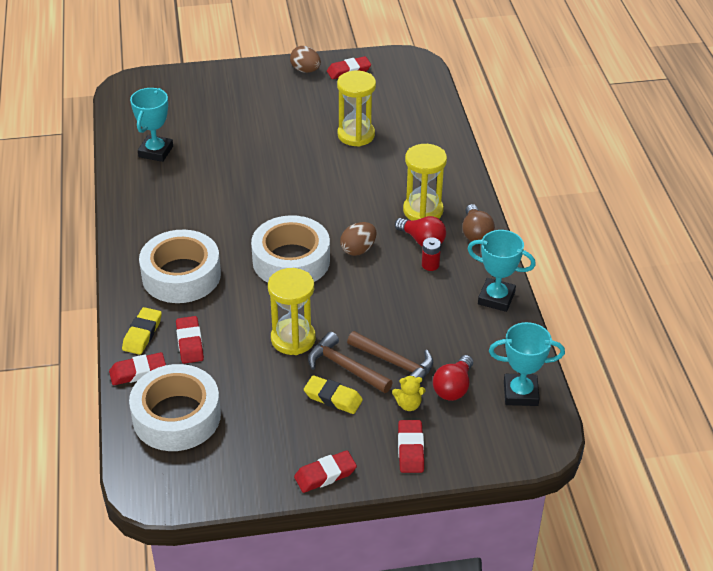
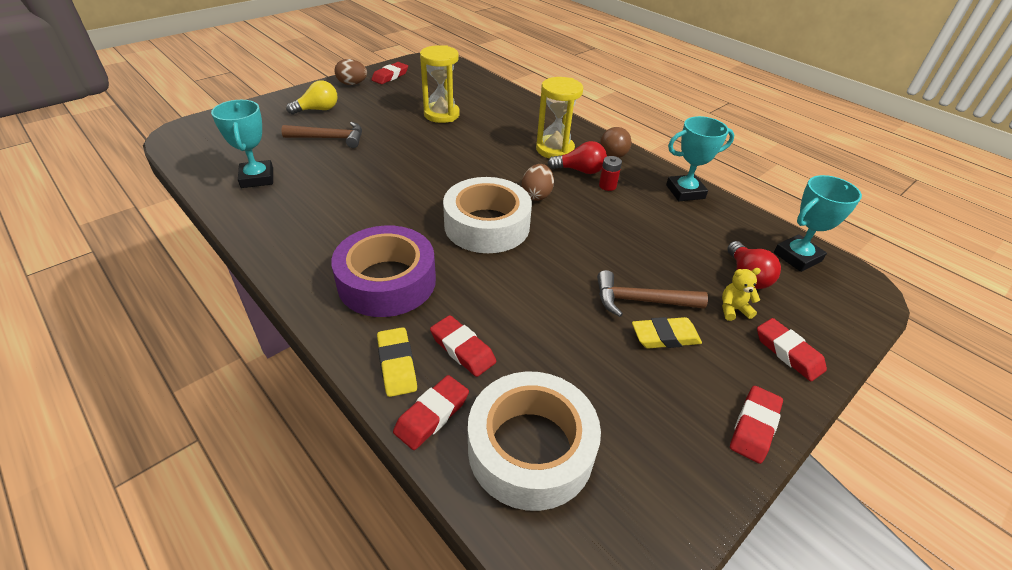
camera: 35 degrees left, 0 degrees up
white tape [139,230,221,303] -> purple tape [331,225,436,317]
yellow hourglass [268,268,316,355] -> none
brown hammer [347,331,433,384] -> brown hammer moved to [281,122,362,148]
yellow teddy bear [392,376,425,411] -> yellow teddy bear turned 150 degrees counterclockwise [722,268,761,321]
brown light bulb [462,204,495,241] -> brown light bulb turned 45 degrees clockwise [600,127,632,158]
none -> yellow light bulb [286,80,338,115]

